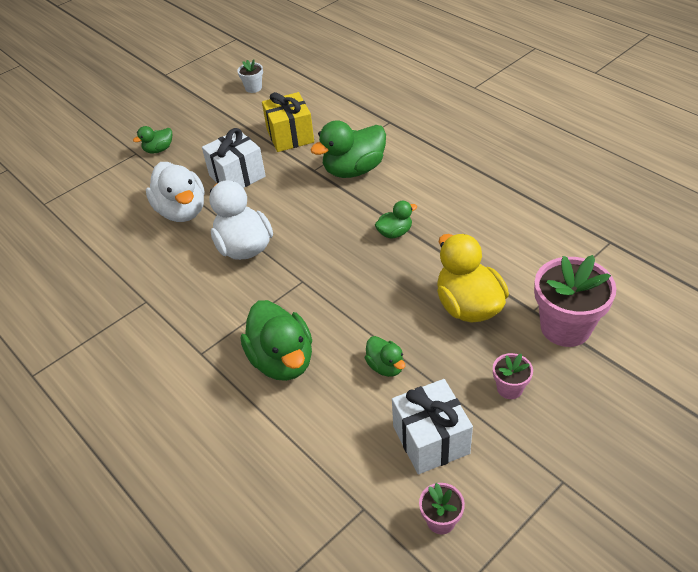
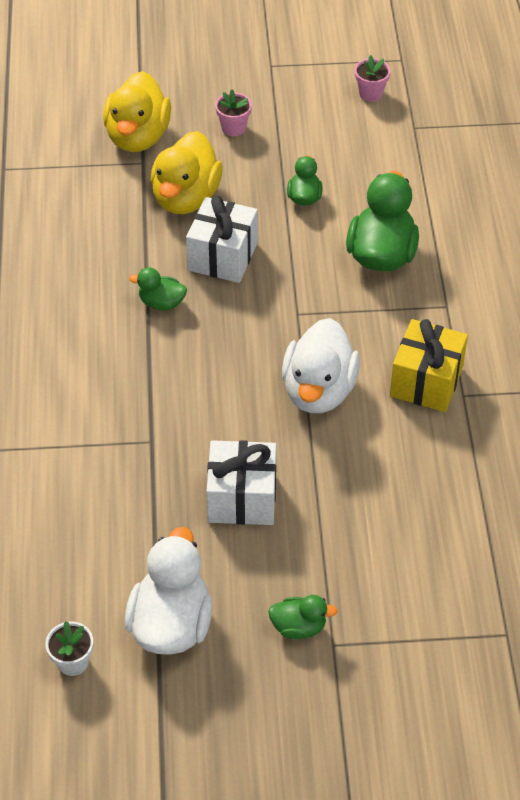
camera: 145 degrees left, 5 degrees up
white duck [146,162,205,222] -> white duck moved to [125,527,213,655]
yellow gift [262,92,314,152] -> yellow gift moved to [390,319,468,412]
green duck [310,120,386,178] -> none
white gift [392,379,473,474] -> white gift moved to [186,195,258,283]
pink flower pot [534,255,617,347] -> yellow duck [103,71,171,152]

